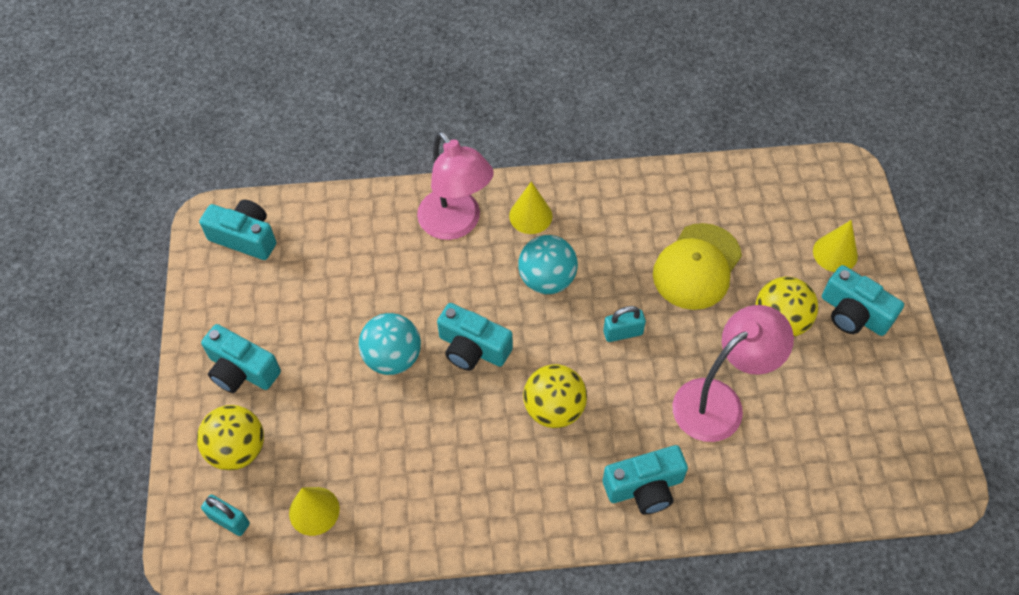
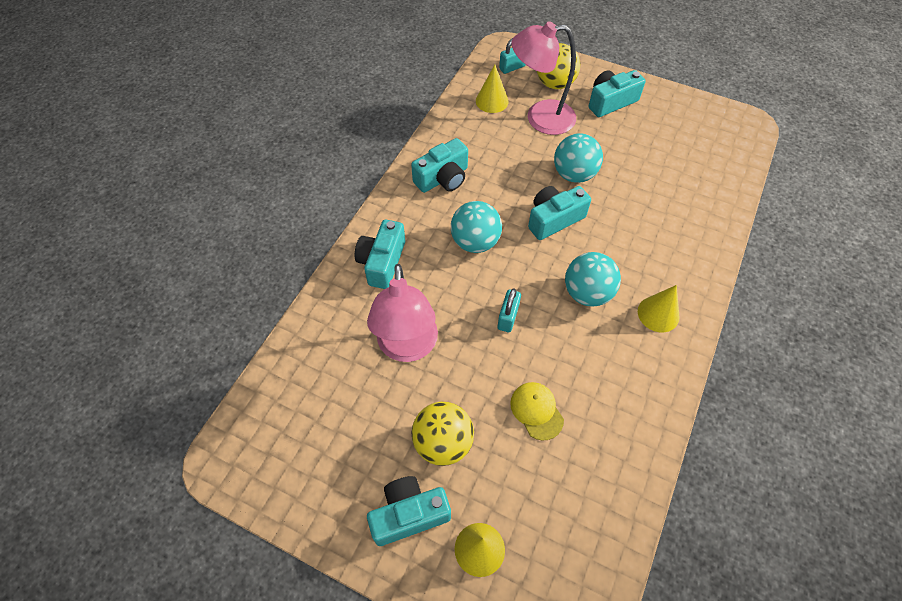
camera: 120 degrees right, 0 degrees up
turquoise camera [199,200,276,260] -> turquoise camera moved to [411,138,468,193]
pink lamp [417,131,494,240] -> pink lamp moved to [512,22,576,135]
yellow ball [523,364,587,428] -> turquoise ball [451,201,502,253]
yellow cap [653,223,742,310] -> yellow cap [510,382,564,440], size x0.59

